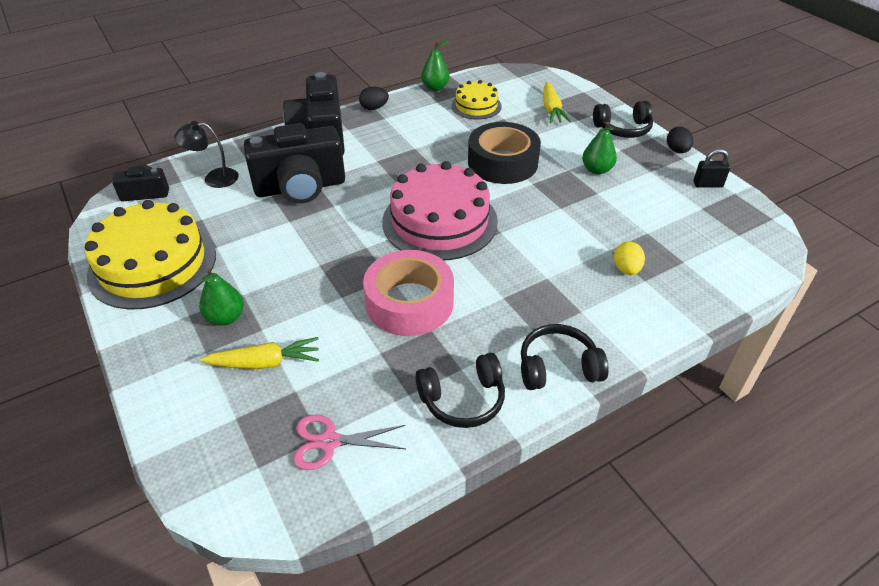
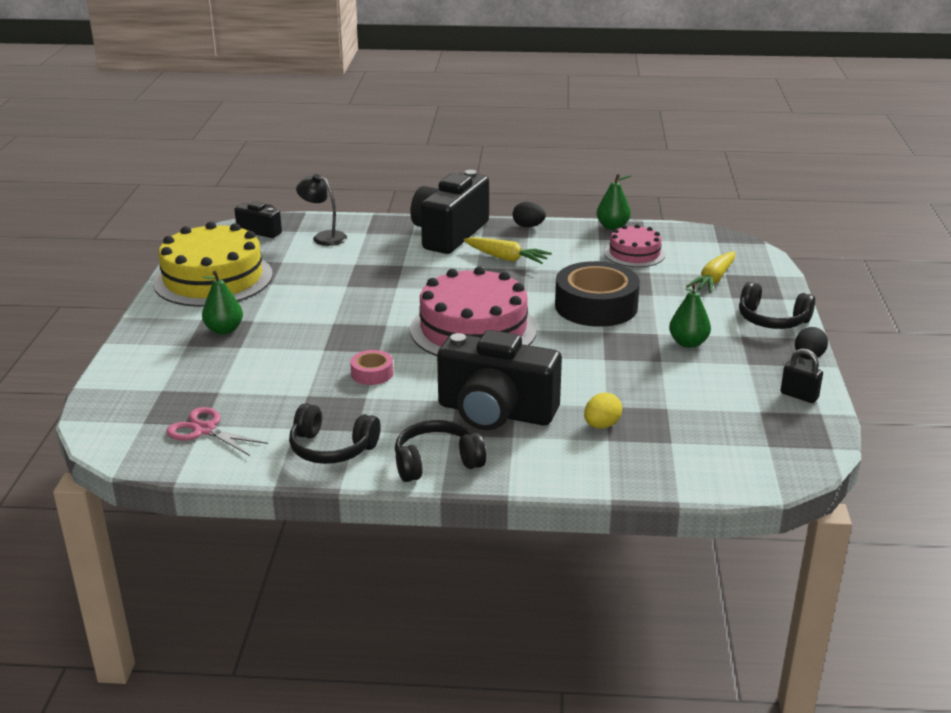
camera: 35 degrees right, 15 degrees down
yellow carrot [200,337,319,369] -> yellow carrot moved to [464,237,552,264]
black camera [244,123,345,203] -> black camera moved to [437,330,562,431]
pink tape [363,250,454,336] -> pink tape [350,350,393,385], size x0.46
yellow cake [452,80,502,119] -> pink cake [604,224,665,267]
black headphones [521,324,609,390] -> black headphones turned 45 degrees counterclockwise [395,420,486,482]

